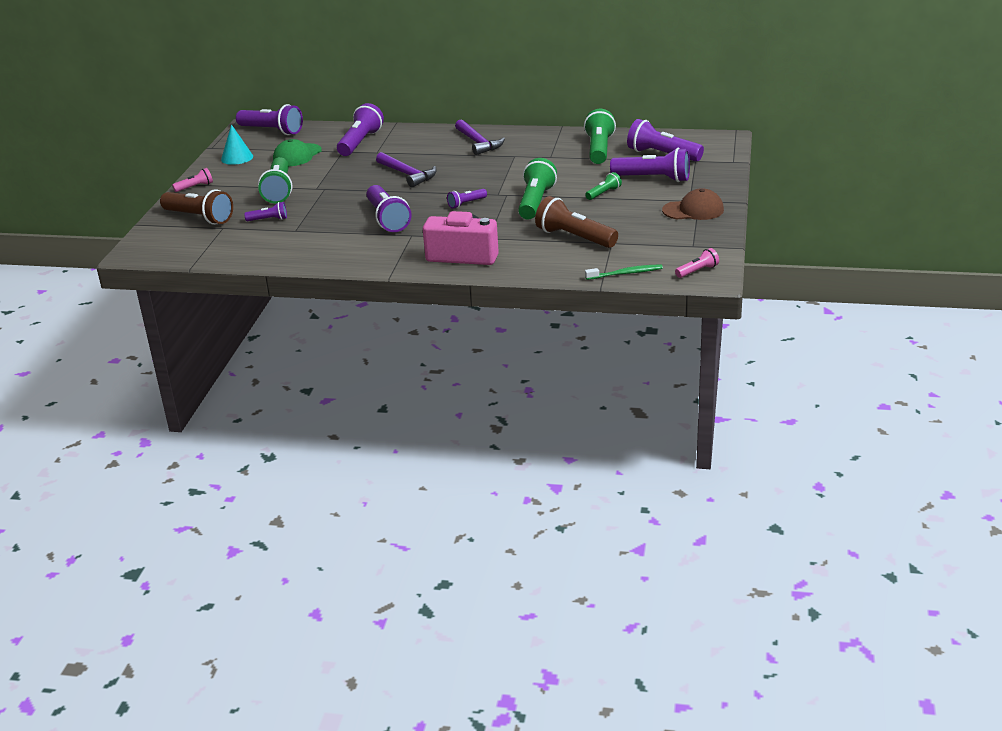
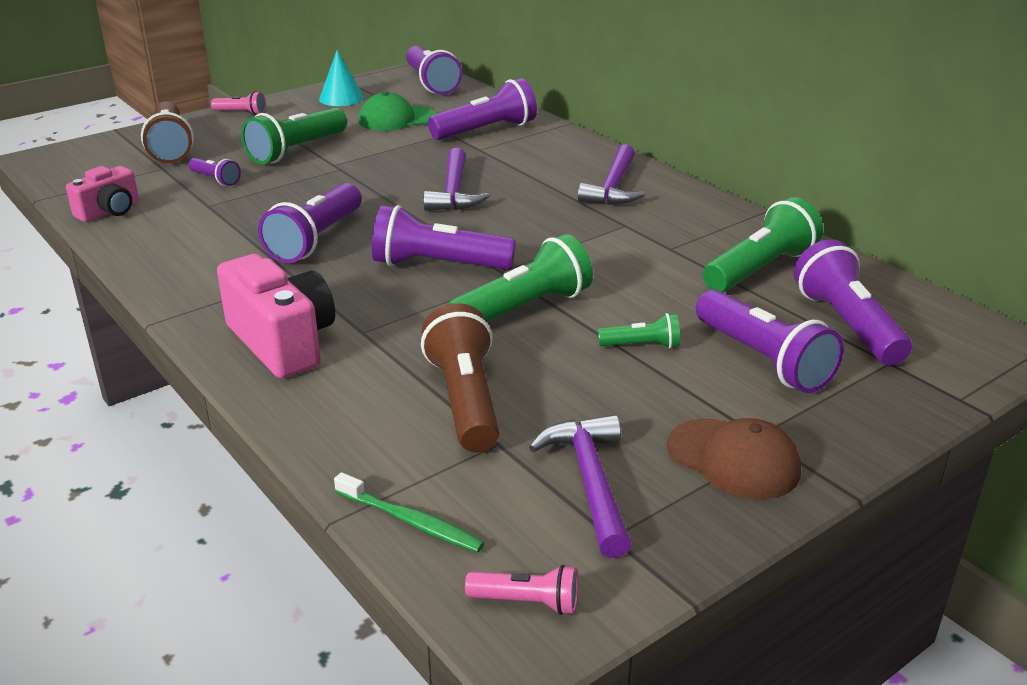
camera: 40 degrees right, 0 degrees up
purple flashlight [447,189,487,209] -> purple flashlight [372,205,516,270], size x1.95
none -> pink camera [66,166,139,222]
none -> purple hammer [529,415,632,558]

